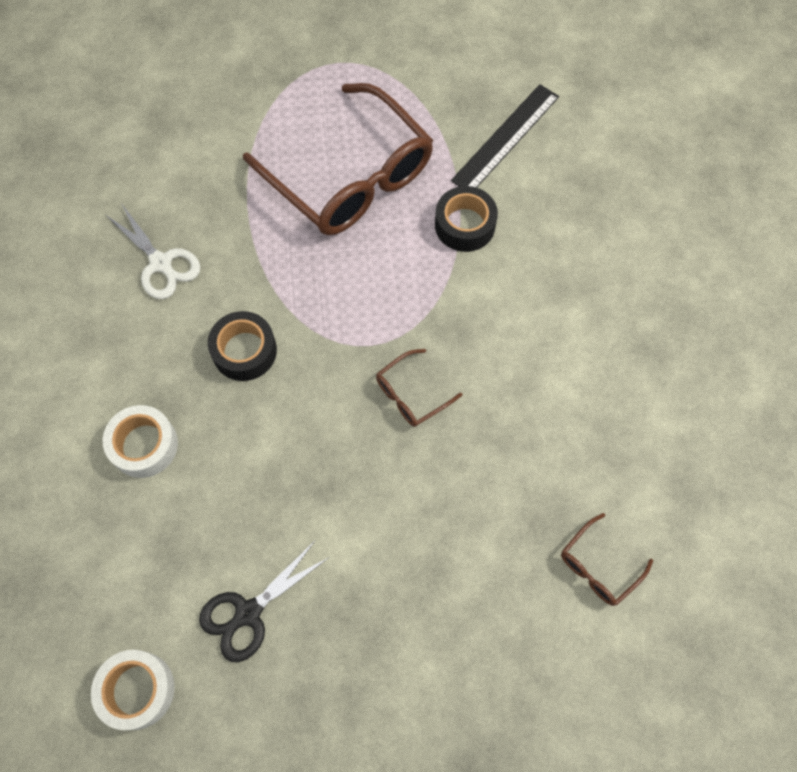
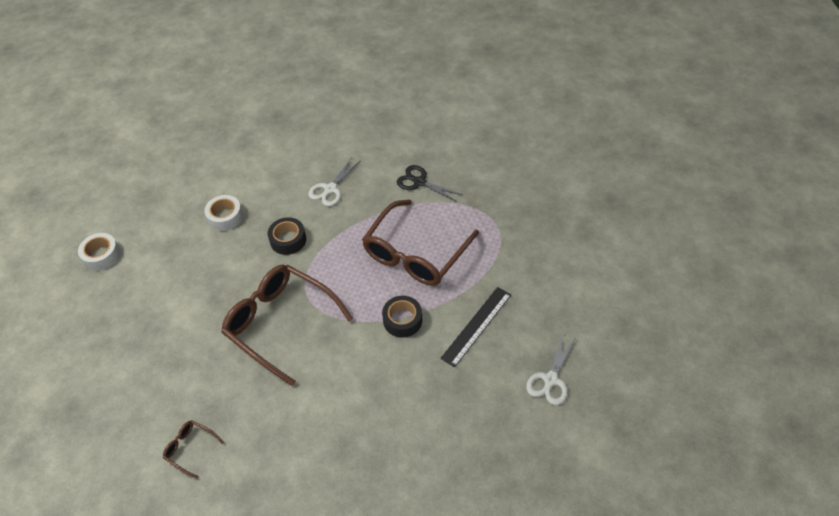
camera: 75 degrees right, 15 degrees down
black scissors [199,541,328,662] -> black scissors moved to [397,165,462,202]
brown glasses [376,349,462,427] -> brown glasses [221,264,353,386], size x2.41
black ruler [451,84,559,188] -> black ruler turned 75 degrees counterclockwise [440,287,511,368]
none -> white scissors [526,335,576,405]

